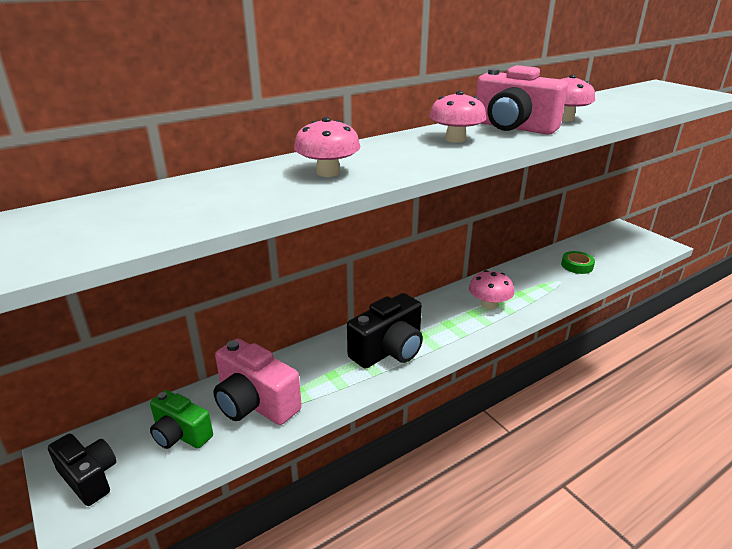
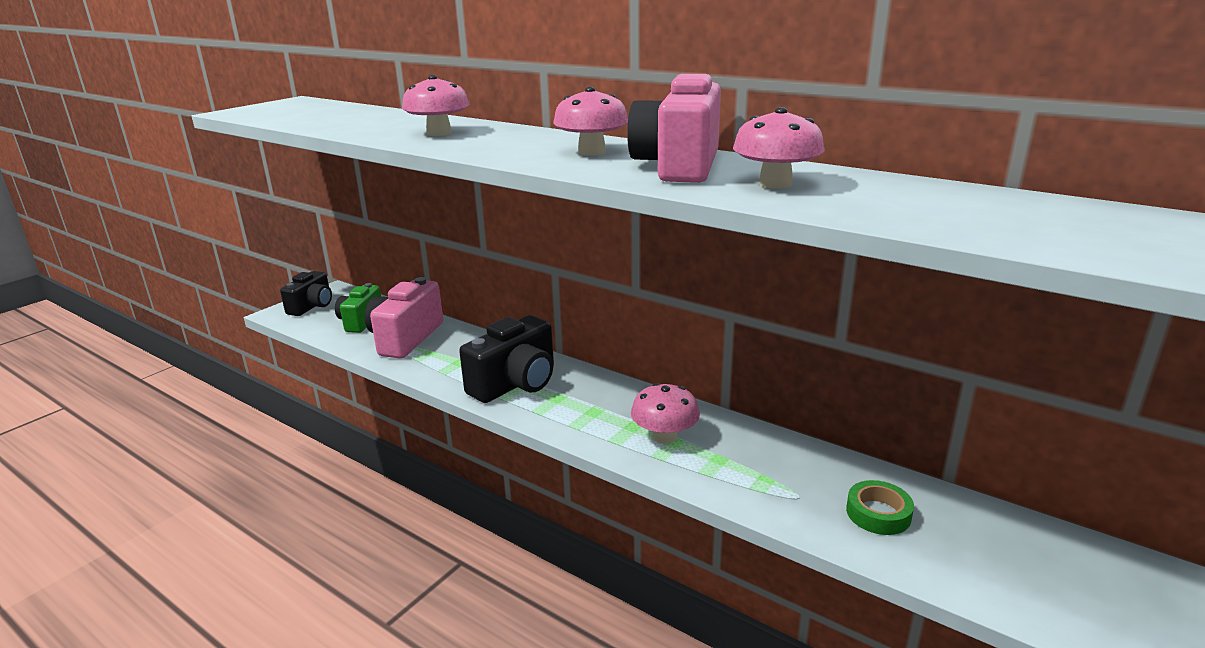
camera: 70 degrees right, 5 degrees down
black camera [347,293,423,369] -> black camera turned 75 degrees counterclockwise [459,315,554,403]

